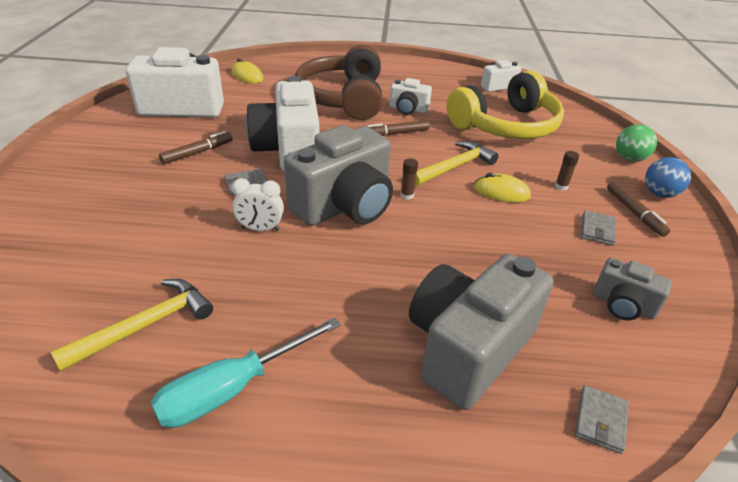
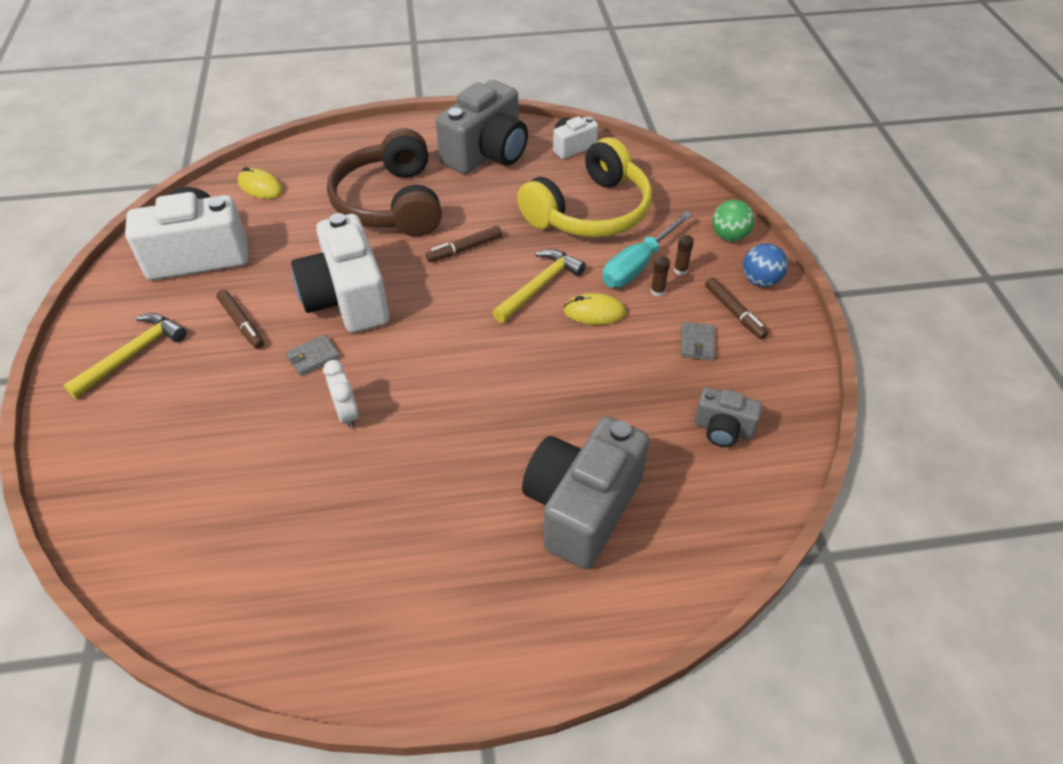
camera: 10 degrees left, 10 degrees up
yellow hammer [51,279,213,372] -> yellow hammer moved to [63,313,186,399]
turquoise screwdriver [151,317,341,428] -> turquoise screwdriver moved to [602,211,693,288]
brown marker [159,131,233,164] -> brown marker turned 105 degrees clockwise [216,290,264,349]
white clock [232,178,284,231] -> white clock turned 105 degrees counterclockwise [323,360,358,429]
grey camera [284,125,393,226] -> grey camera moved to [436,80,528,174]
white camera [389,78,432,115] -> none
brown glue stick [400,158,418,200] -> brown glue stick moved to [674,235,694,275]
grey wallet [575,385,629,454] -> none

